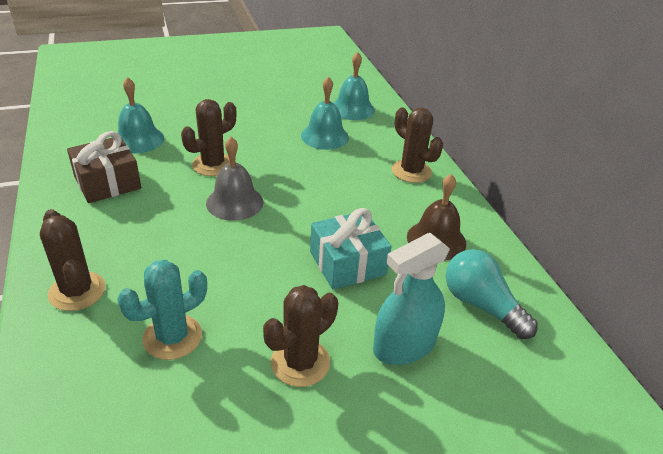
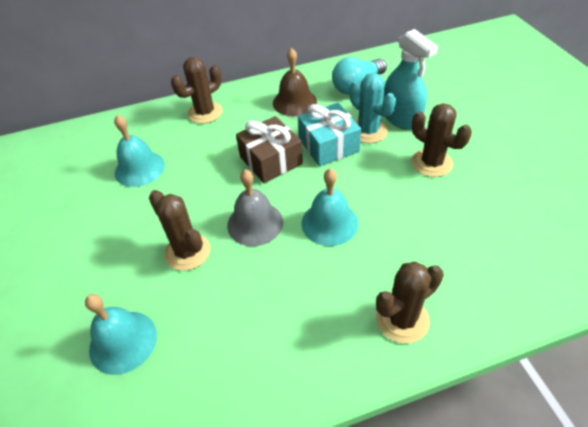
camera: 85 degrees left, 10 degrees up
brown gift [67,131,141,203] -> brown gift moved to [236,116,303,183]
turquoise cactus [117,260,207,360] -> turquoise cactus moved to [349,73,396,143]
turquoise bell [334,52,375,120] -> turquoise bell moved to [302,168,358,246]

